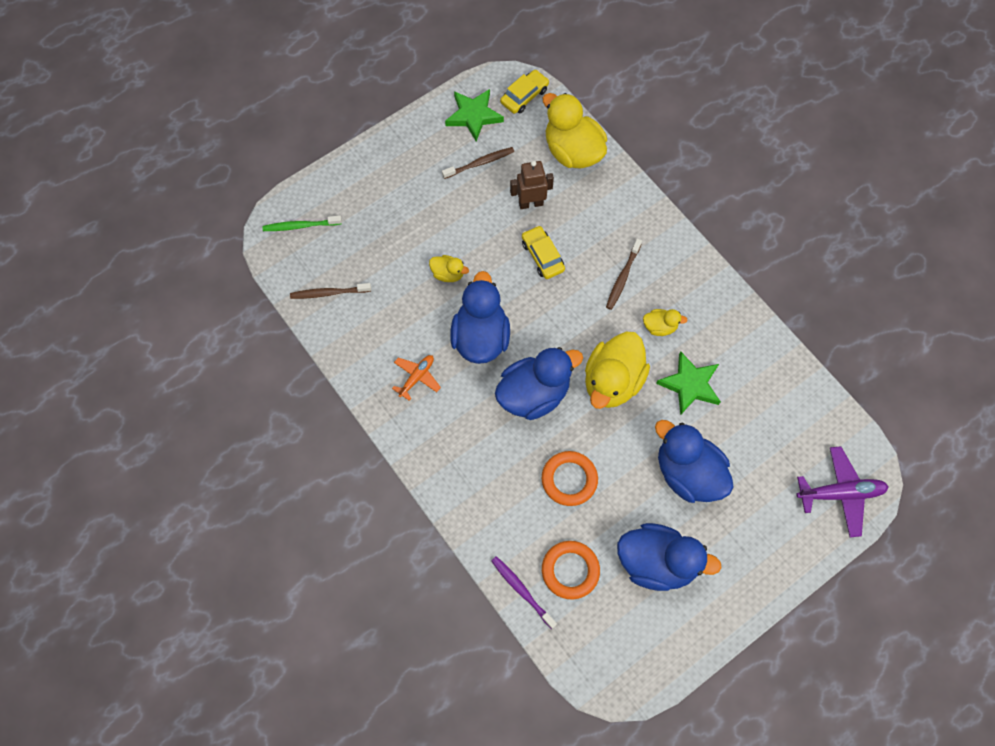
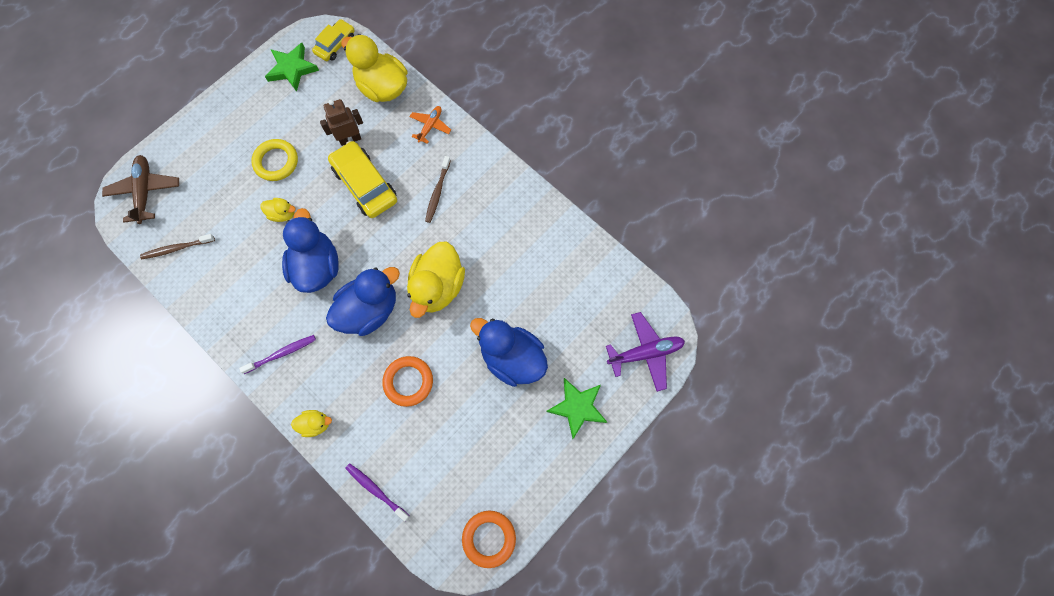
camera: 10 degrees left, 5 degrees up
green toothbrush [263,216,342,231] -> brown plane [102,155,179,224]
orange plane [392,355,441,401] -> orange plane moved to [409,106,451,144]
brown toothbrush [442,147,514,179] -> none
yellow car [522,226,565,279] -> yellow car [328,141,397,218], size x1.64
orange ring [542,541,600,599] -> orange ring moved to [462,511,516,568]
blue duck [617,523,722,591] -> none
yellow duck [643,309,687,336] -> yellow duck moved to [291,410,332,437]
green star [656,351,721,415] -> green star moved to [546,378,607,439]
none -> purple toothbrush [239,335,316,374]
none -> yellow ring [251,139,298,181]

